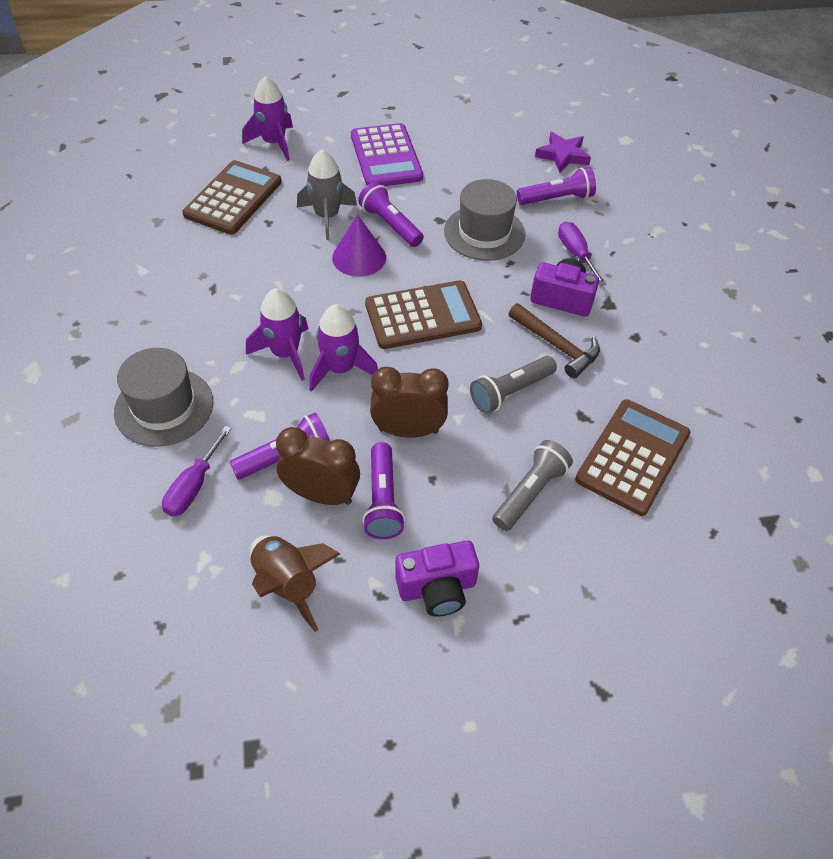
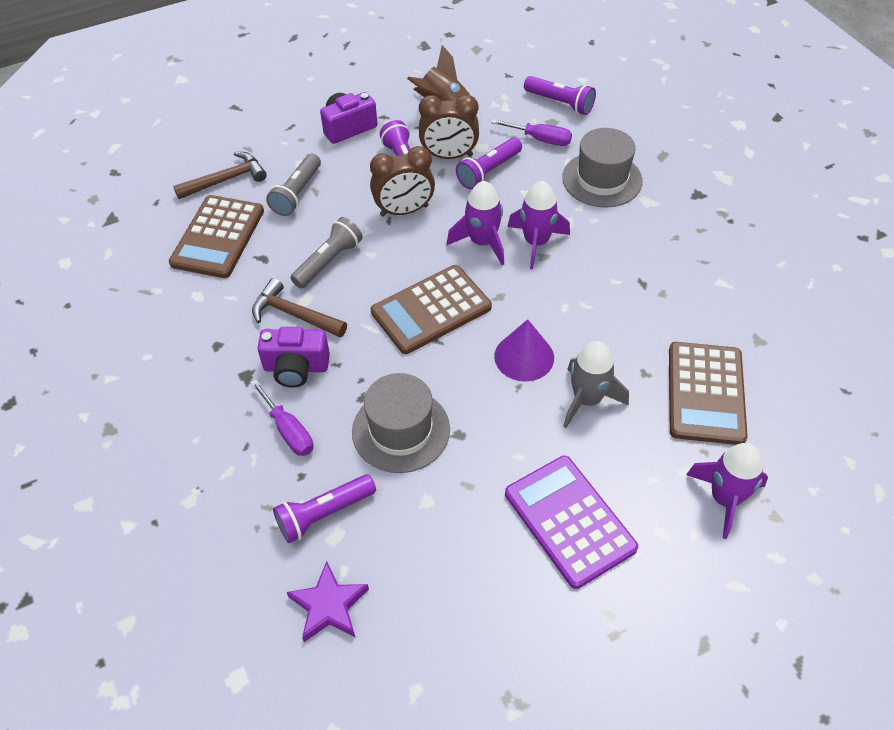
camera: 165 degrees right, 0 degrees up
purple screwdriver [162,426,232,517] -> purple screwdriver turned 105 degrees clockwise [491,119,572,146]
purple flashlight [358,182,424,247] -> purple flashlight moved to [524,76,596,115]
none -> brown hammer [173,152,267,199]

